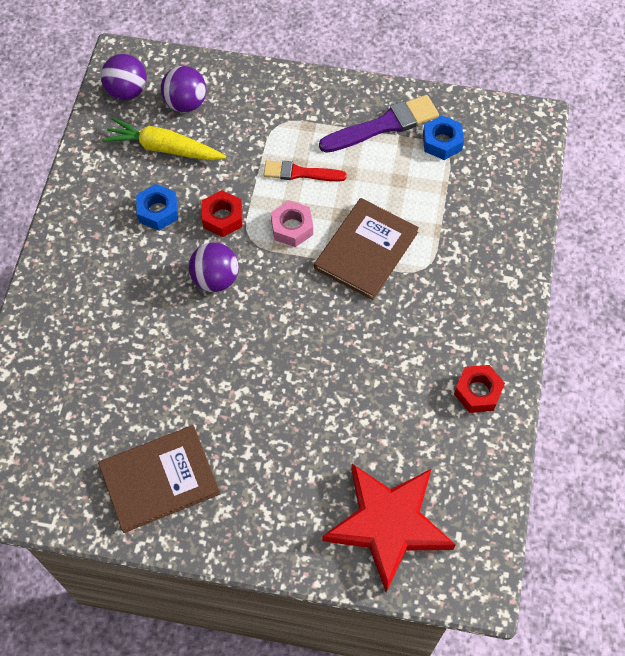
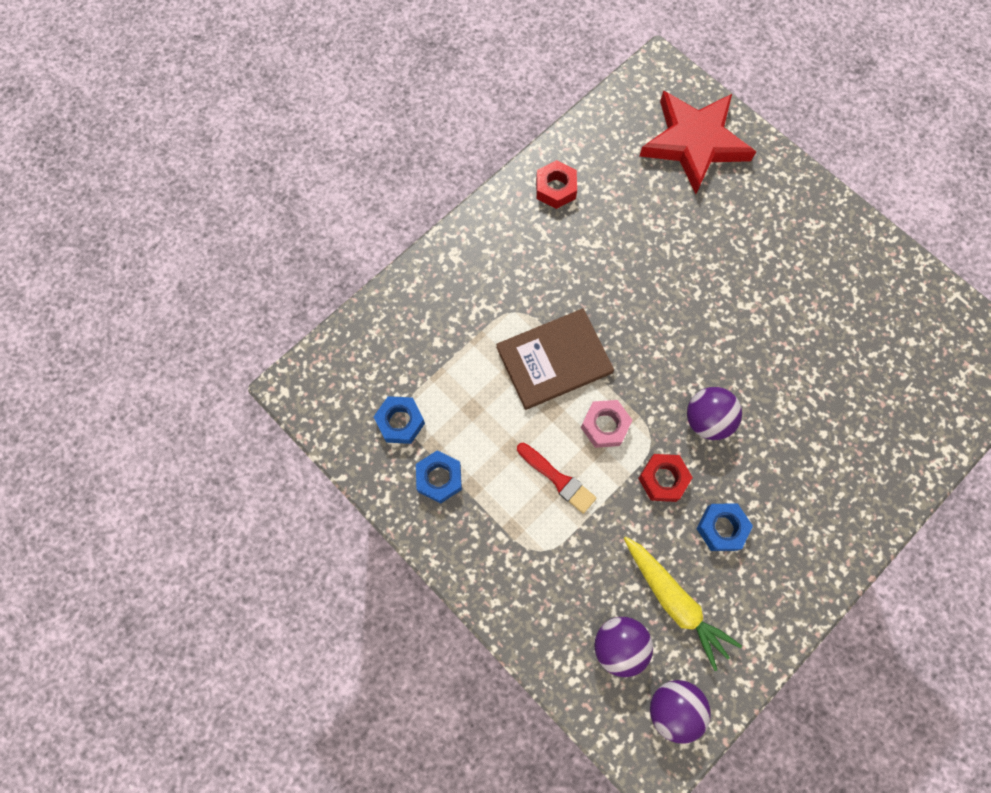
camera: 145 degrees left, 10 degrees up
brown book [98,425,220,533] -> none
purple brush [319,95,439,153] -> blue nut [416,450,462,504]

